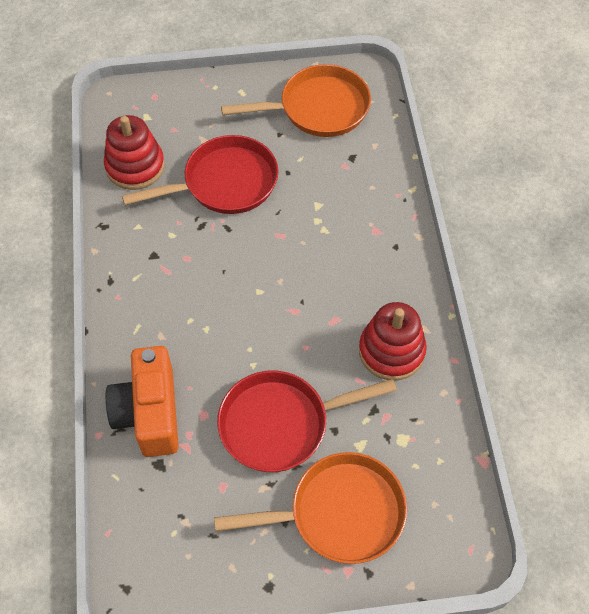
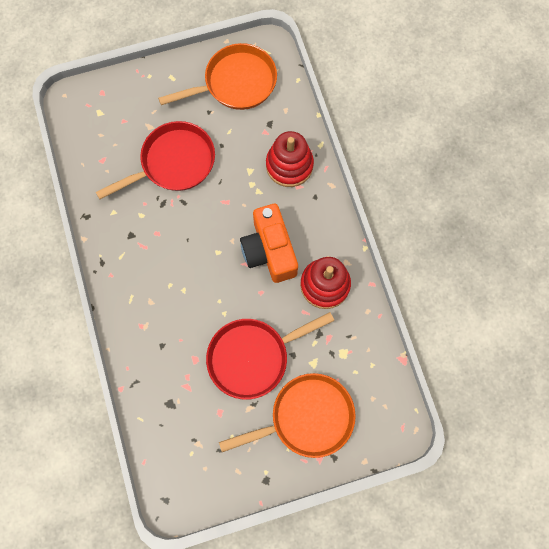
camera: 10 degrees left, 15 degrees up
red stacking toy [104,115,165,190] -> red stacking toy moved to [266,131,314,187]
orange camera [106,346,179,457] -> orange camera moved to [240,204,298,283]

